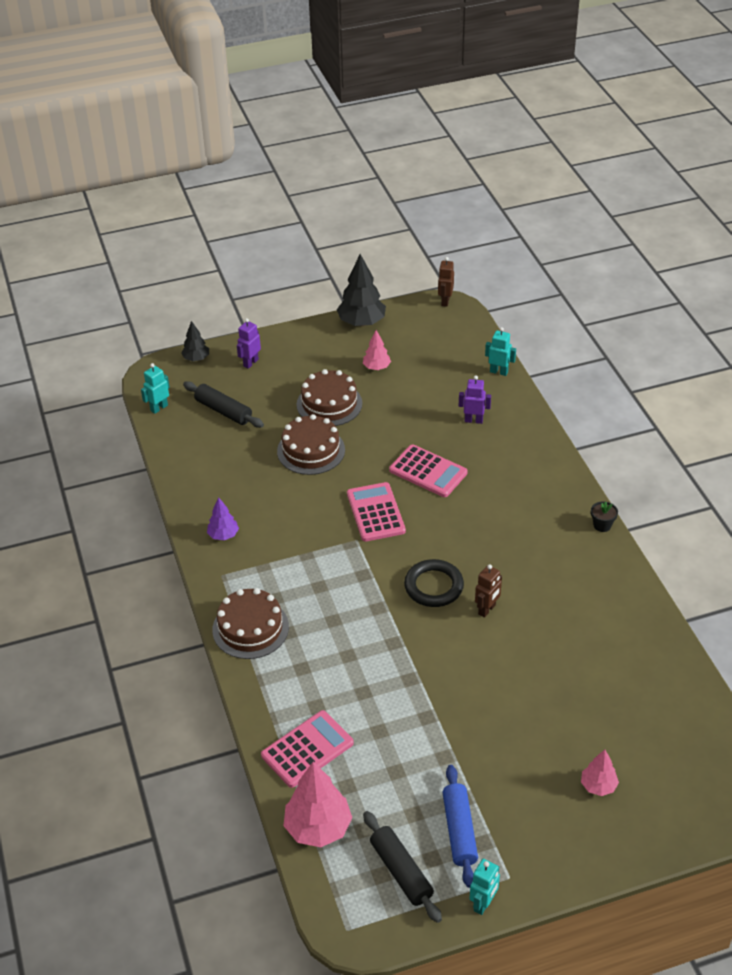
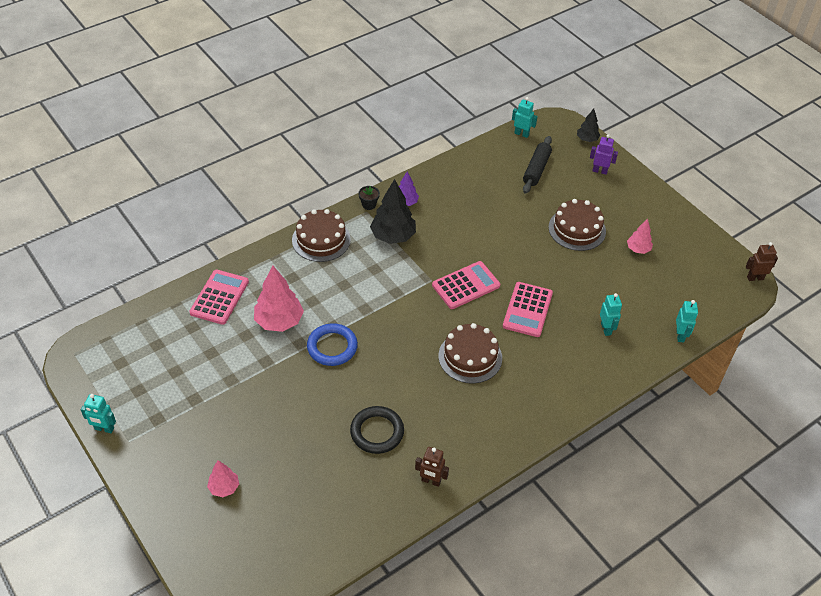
camera: 70 degrees right, 5 degrees up
pink calculator [261,710,354,788] -> pink calculator turned 105 degrees counterclockwise [189,269,249,325]
brown cake [277,414,345,475] -> brown cake moved to [439,323,502,383]
pink tree [284,762,352,847] -> pink tree moved to [254,266,304,332]
black tree [337,254,386,326] -> black tree moved to [370,179,416,244]
black rolling pin [363,811,442,923] -> none
black ring [404,559,464,607] -> black ring moved to [350,406,404,454]
blue rolling pin [442,765,478,888] -> none
purple robot [459,376,491,424] -> turquoise robot [600,293,622,336]
brown robot [475,564,502,618] -> brown robot moved to [415,447,449,487]
black flower pot [591,501,618,532] -> black flower pot moved to [358,186,380,210]
none -> blue ring [307,323,358,366]

